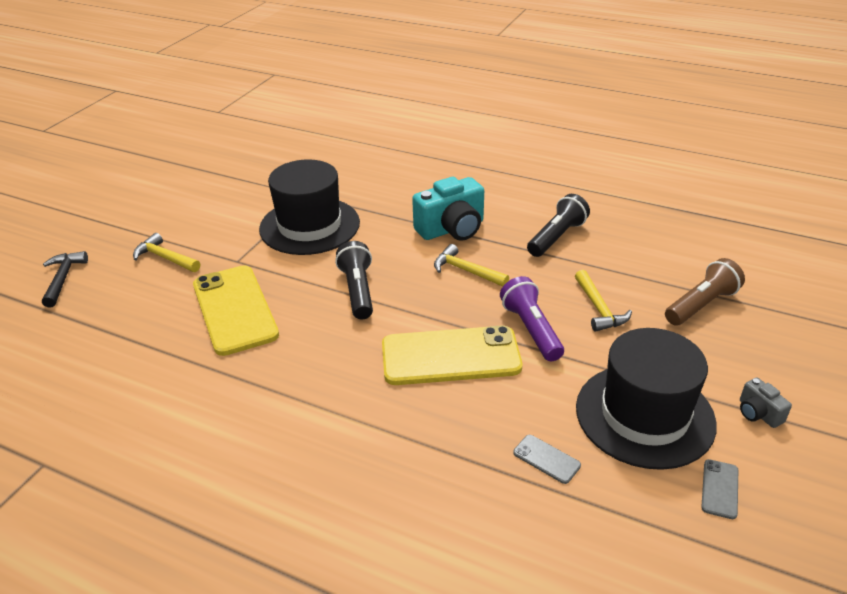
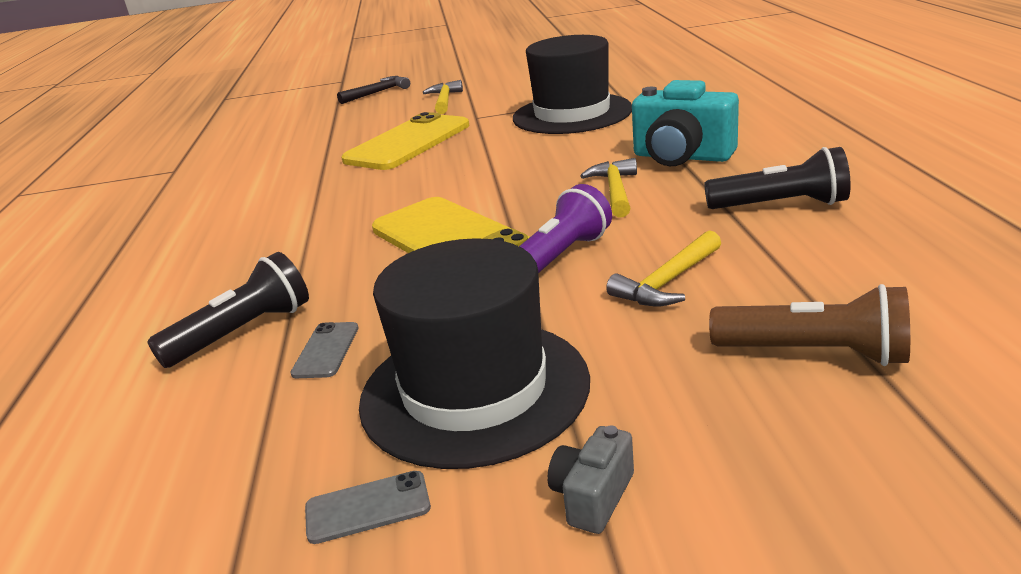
camera: 60 degrees right, 10 degrees down
black flashlight [335,241,373,319] -> black flashlight moved to [147,252,309,368]

